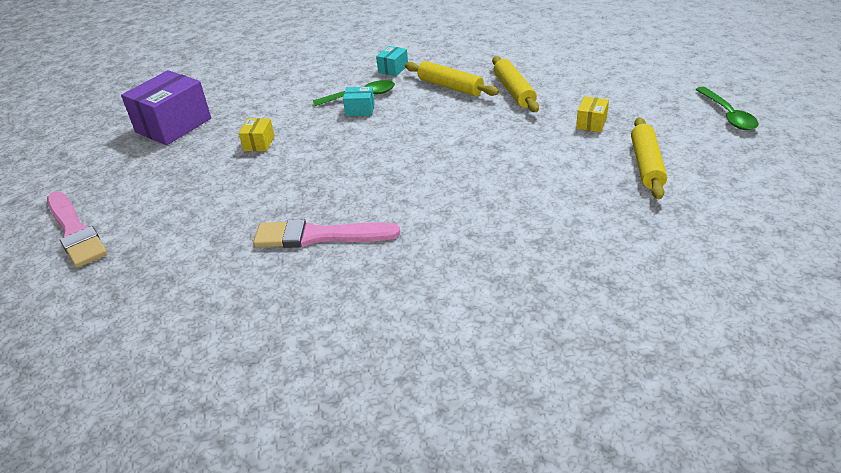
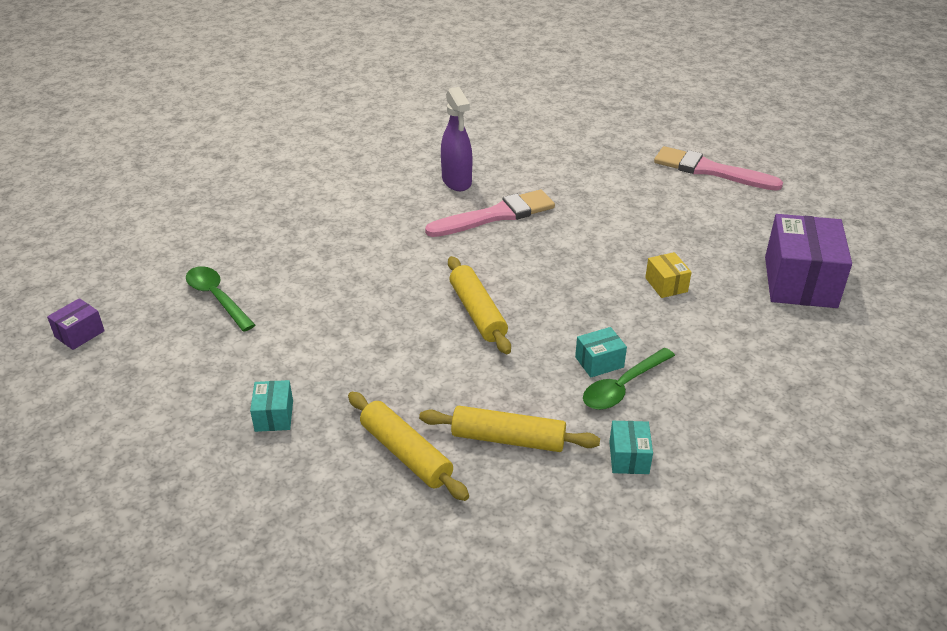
camera: 150 degrees right, 0 degrees up
yellow box [576,96,609,132] -> turquoise box [250,380,293,432]
yellow rolling pin [631,117,667,199] -> yellow rolling pin moved to [448,256,511,354]
green spoon [696,87,758,130] -> green spoon moved to [186,266,255,331]
none -> purple box [47,298,105,350]
none -> purple spray bottle [441,87,472,191]

